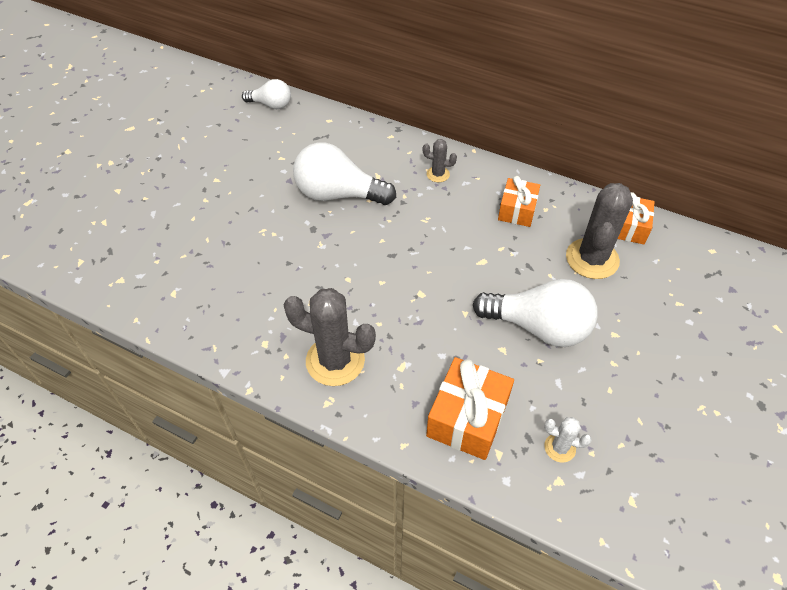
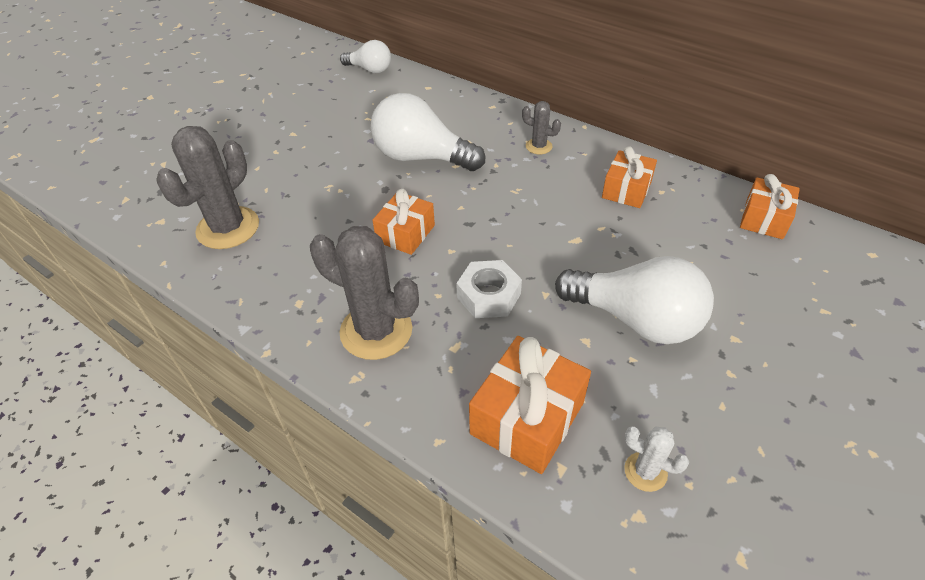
camera: 10 degrees right, 5 degrees down
grey cactus [566,183,633,279] -> grey cactus moved to [156,126,259,249]
none -> orange gift [372,189,435,255]
none -> white nut [456,260,522,318]

